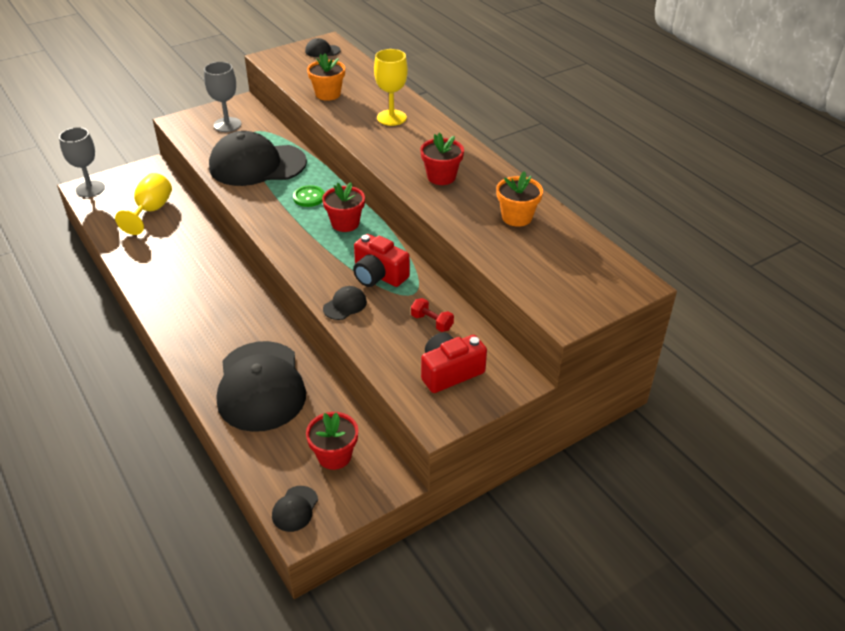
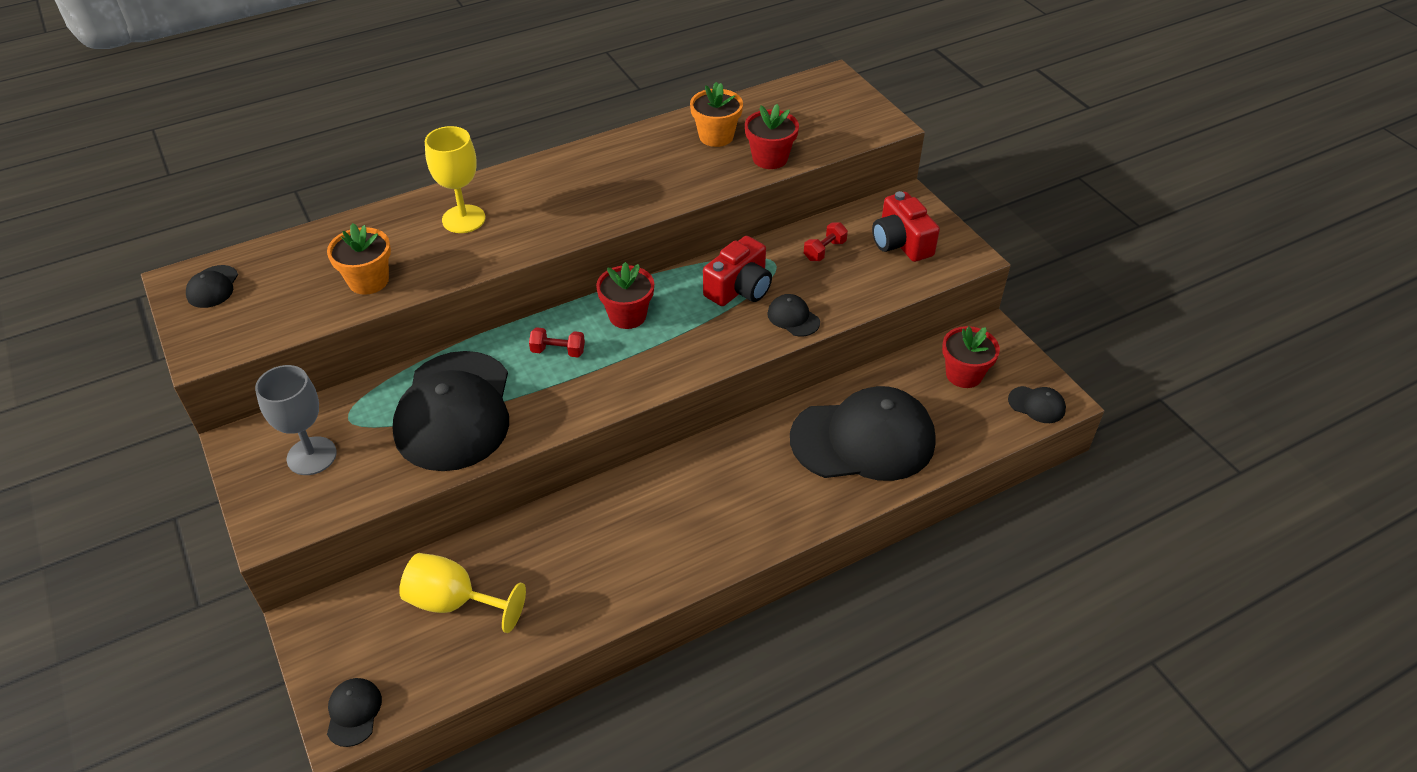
camera: 85 degrees left, 5 degrees up
grey goblet [59,127,105,197] -> black cap [327,678,382,747]
green button [293,185,325,207] -> red dumbbell [529,327,585,357]
red flower pot [420,133,464,185] -> red flower pot moved to [745,104,799,169]

